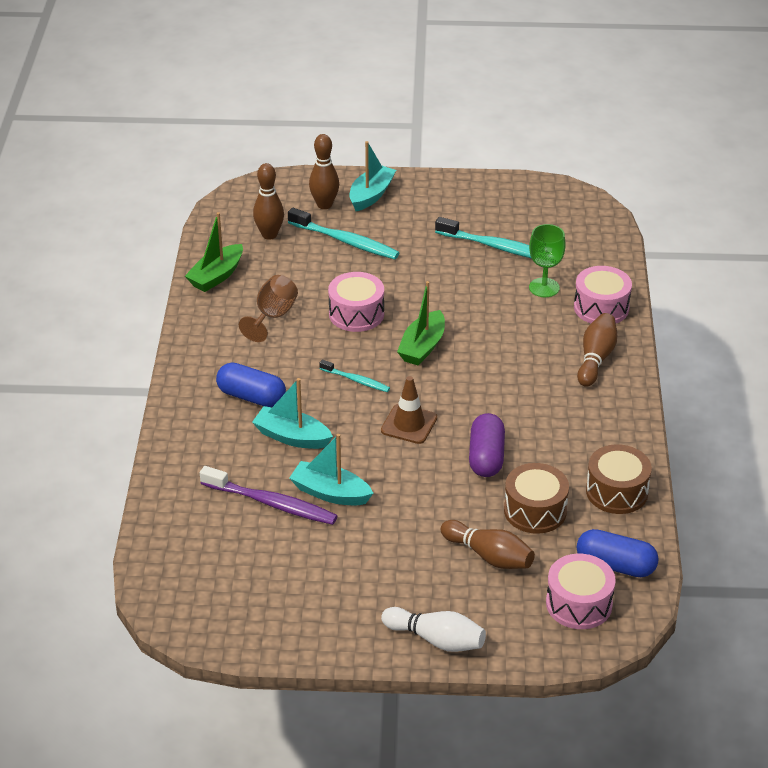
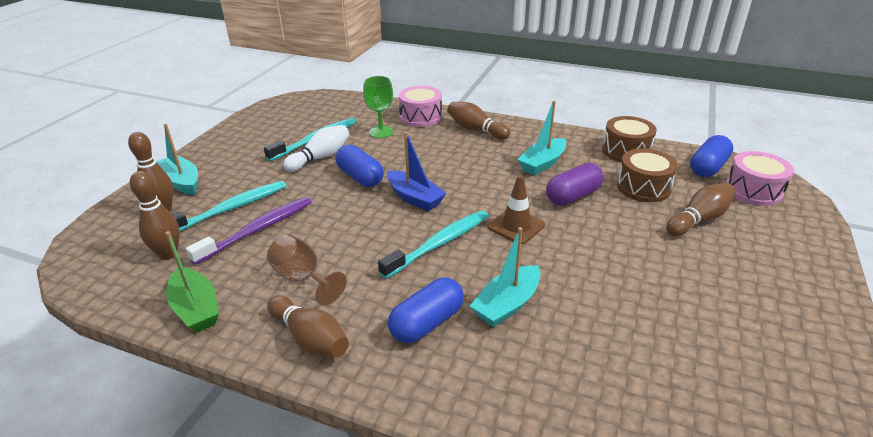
camera: 70 degrees left, 5 degrees down
purple toothbrush [200,466,338,525] -> purple toothbrush moved to [186,197,311,265]
turquoise boat [289,434,373,505] -> turquoise boat moved to [517,101,566,175]
turquoise toothbrush [319,360,390,392] -> turquoise toothbrush [378,210,489,279], size x1.77
pink drum [328,272,384,332] -> none
white bowling pin [381,607,486,652] -> white bowling pin moved to [283,125,349,172]
green boat [397,281,445,365] -> blue boat [387,132,447,211]
purple capsule [469,413,505,477] -> purple capsule turned 60 degrees counterclockwise [546,163,604,205]
none -> brown bowling pin [267,295,349,357]
none -> blue capsule [336,145,384,187]

